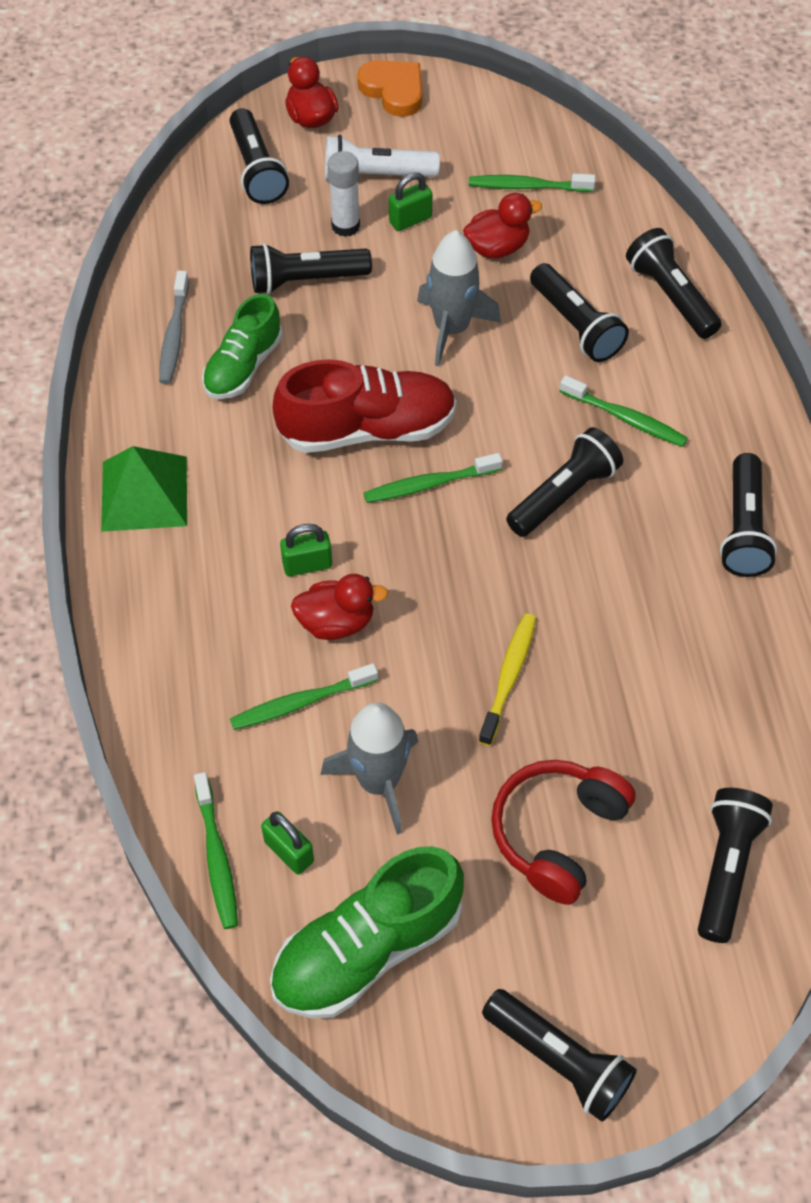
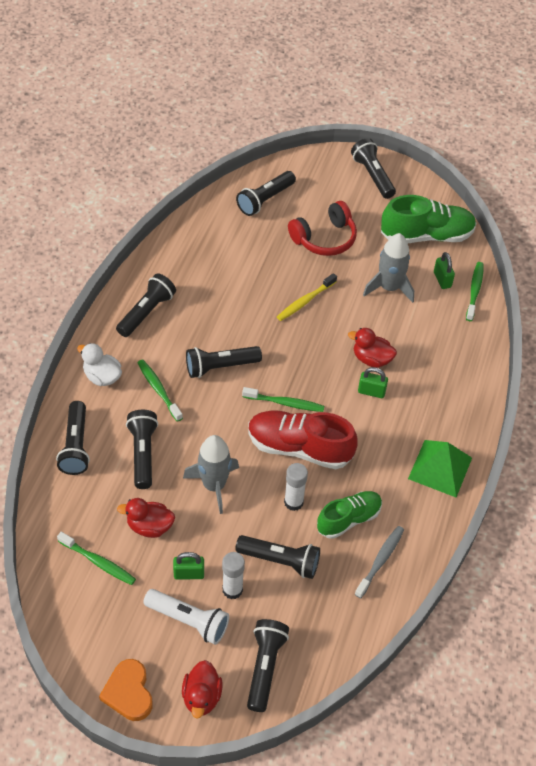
camera: 155 degrees left, 5 degrees down
green toothbrush [230,663,378,730] -> none
none -> white duck [77,343,122,386]
none -> white glue stick [284,463,308,511]

